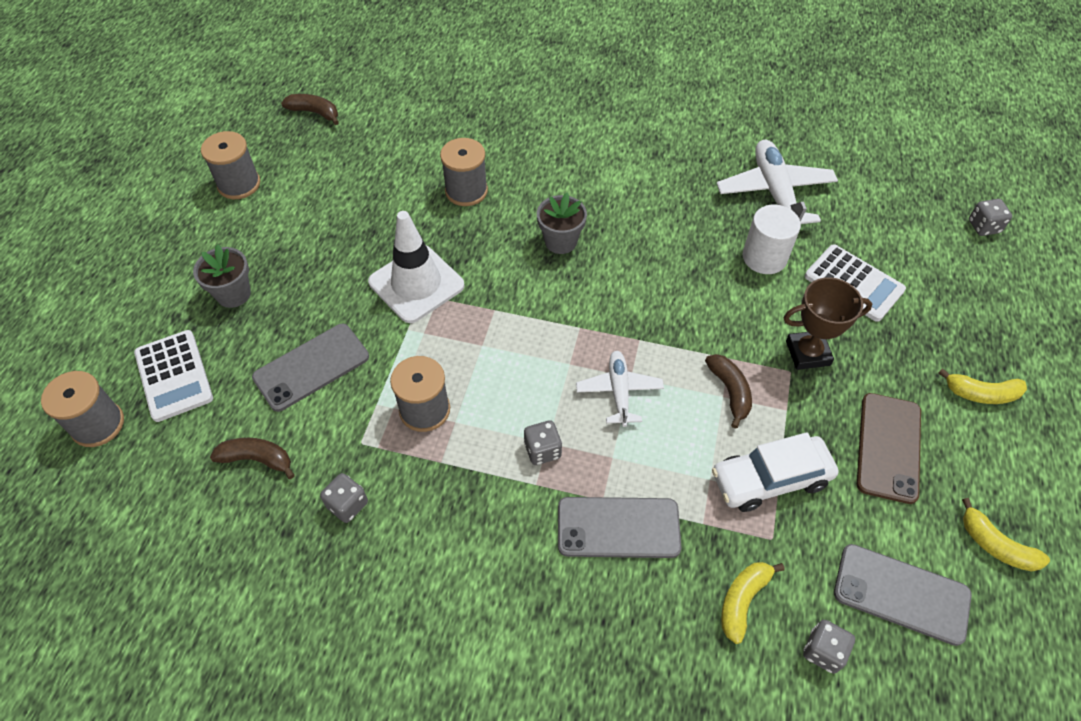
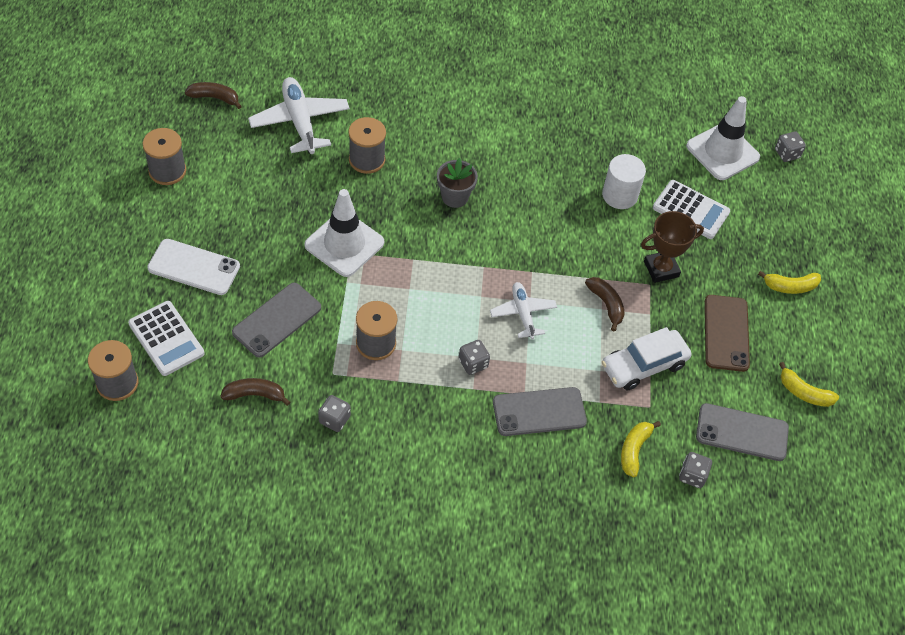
camera: 15 degrees left, 0 degrees up
grey flower pot [193,244,251,308] -> white phone [147,239,240,295]
white plane [717,140,838,229] -> white plane moved to [248,77,350,154]
none -> white traffic cone [686,96,760,180]

